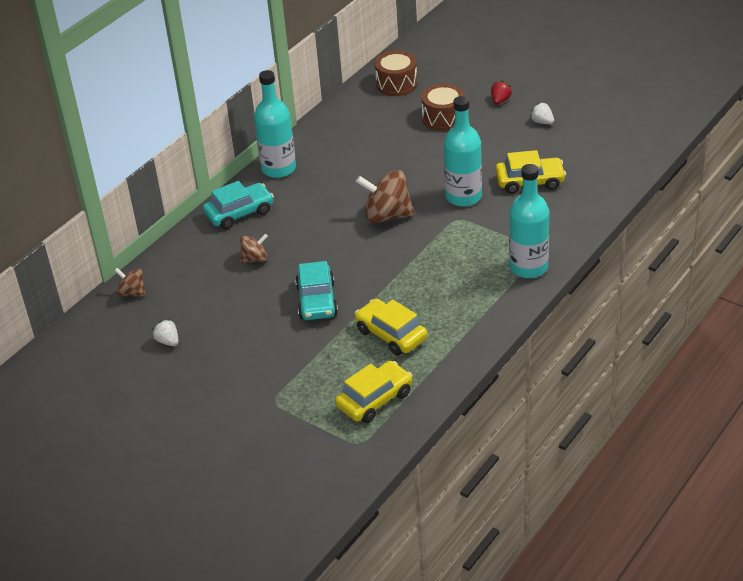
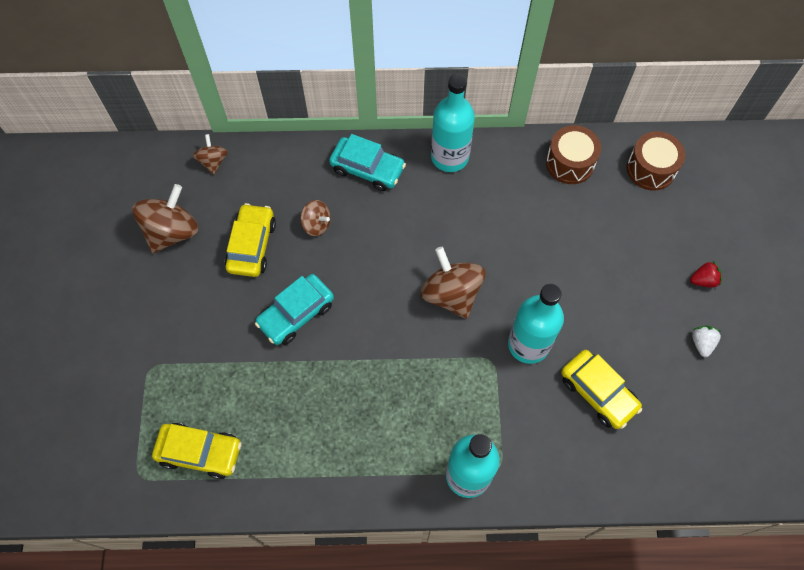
camera: 50 degrees right, 25 degrees up
white strawberry [152,319,179,346] -> brown spinning top [132,184,198,253]
yellow car [355,299,428,356] -> yellow car moved to [225,203,276,277]
brown drum [421,84,465,131] -> brown drum moved to [546,125,601,184]

